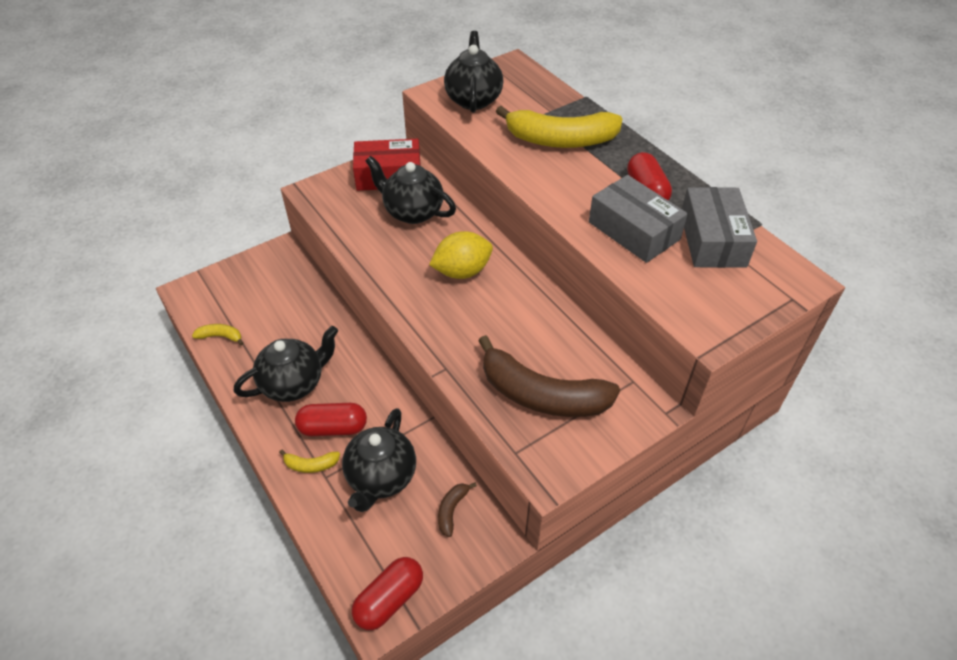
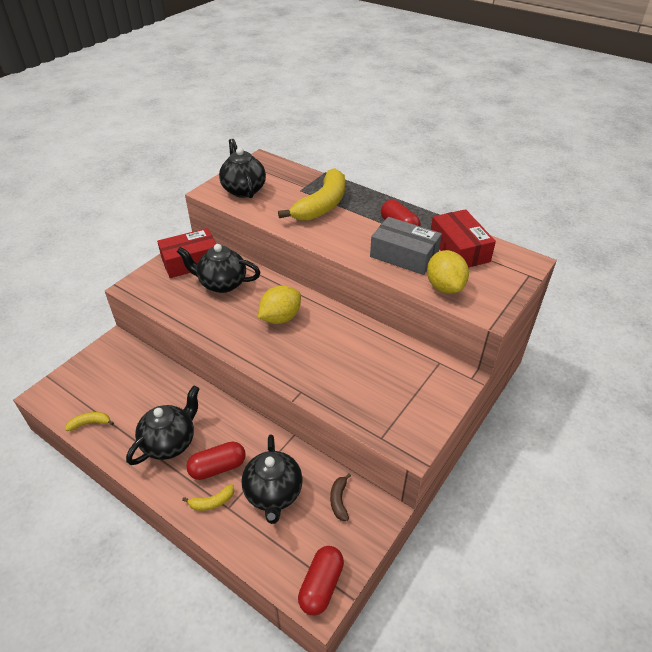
camera: 20 degrees left, 5 degrees down
brown banana [478,335,620,417] -> none
yellow banana [496,106,622,148] -> yellow banana turned 45 degrees counterclockwise [278,168,345,221]
grey box [682,187,757,268] -> red box [431,209,496,267]
none -> yellow lemon [427,250,469,294]

